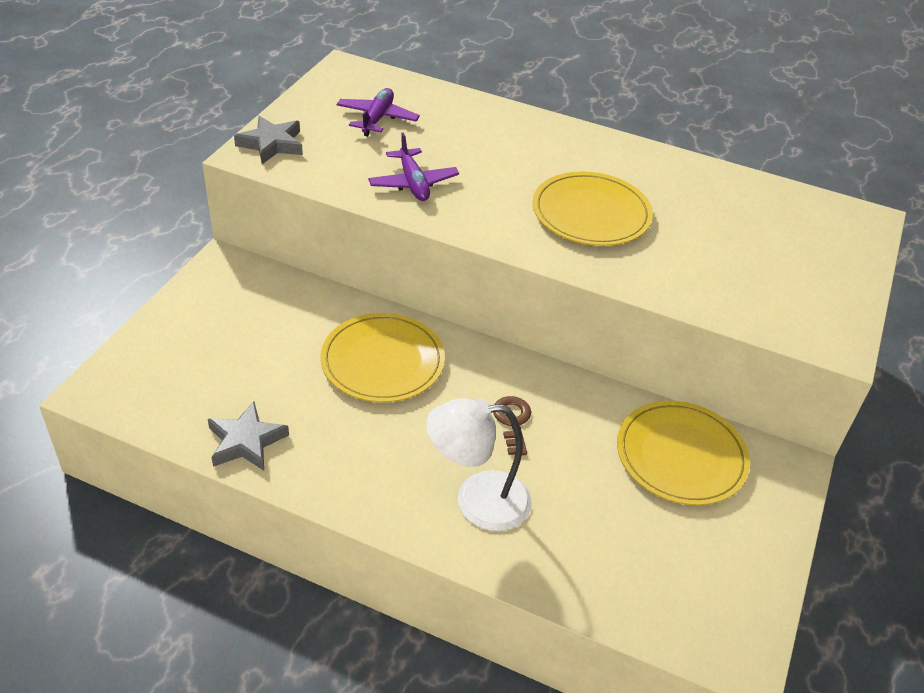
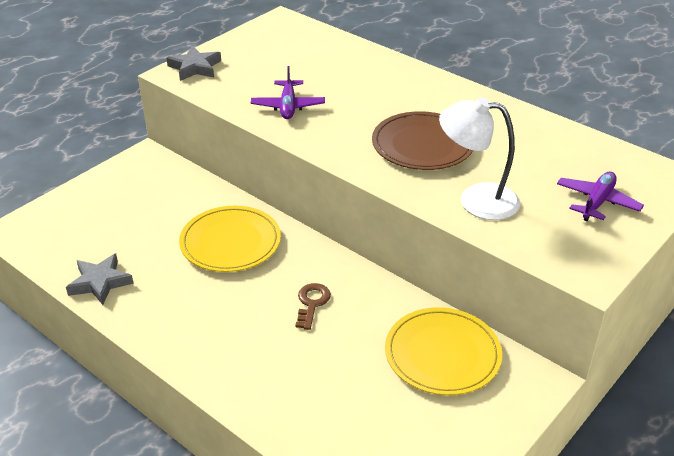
camera: 20 degrees right, 5 degrees down
purple plane [337,88,420,137] -> purple plane moved to [557,172,644,221]
white lamp [426,398,532,531] -> white lamp moved to [439,97,520,220]
yellow plate [532,171,653,246] -> brown plate [372,111,473,170]

